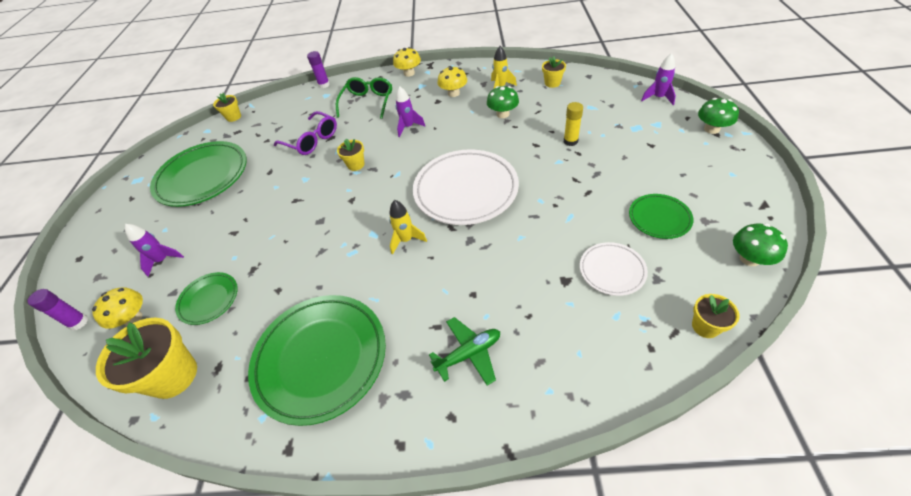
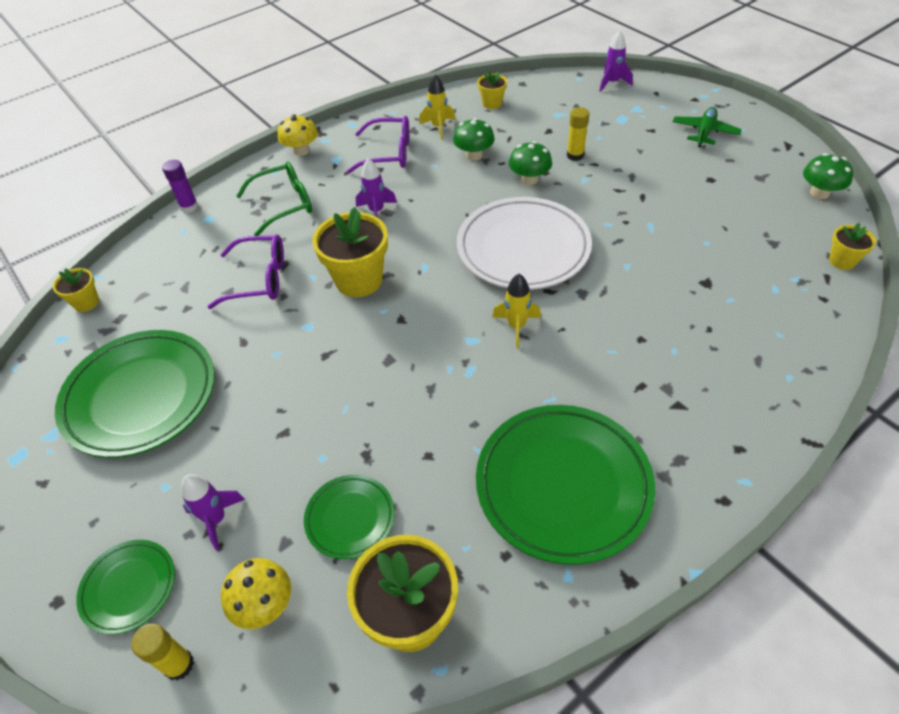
camera: 40 degrees left, 0 degrees up
purple glue stick [27,289,88,331] -> yellow glue stick [131,623,194,681]
green glasses [336,77,392,119] -> green glasses turned 90 degrees clockwise [236,162,312,236]
yellow flower pot [337,139,365,171] -> yellow flower pot [312,207,388,297], size x1.92
green plane [429,317,500,386] -> green plane moved to [673,107,742,148]
yellow mushroom [438,66,467,97] -> purple glasses [347,116,409,173]
white plate [580,242,648,296] -> none
green plate [629,194,693,239] -> green plate moved to [76,540,175,634]
green mushroom [698,98,739,134] -> green mushroom moved to [509,141,552,185]

